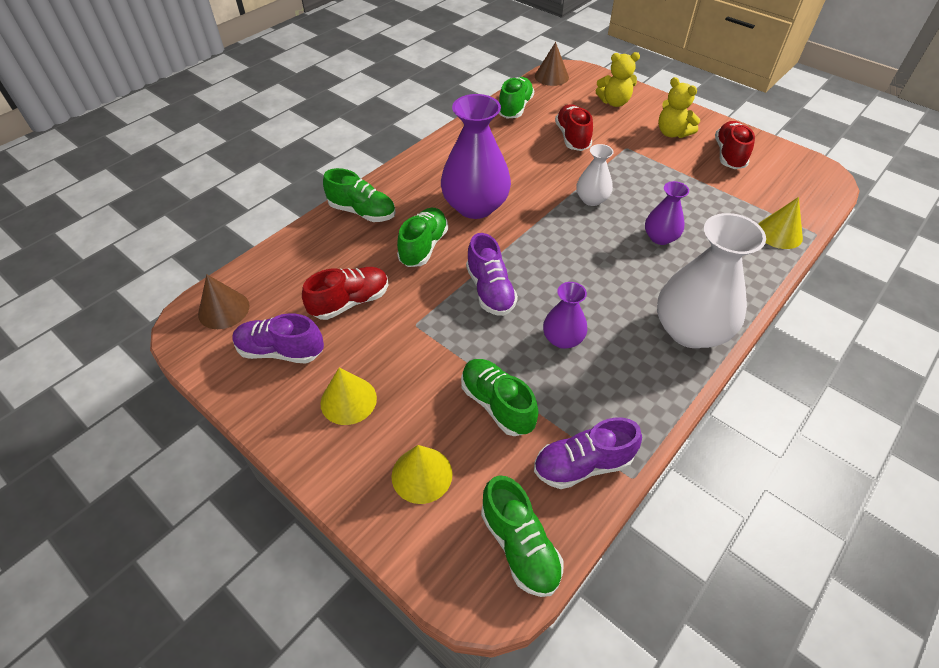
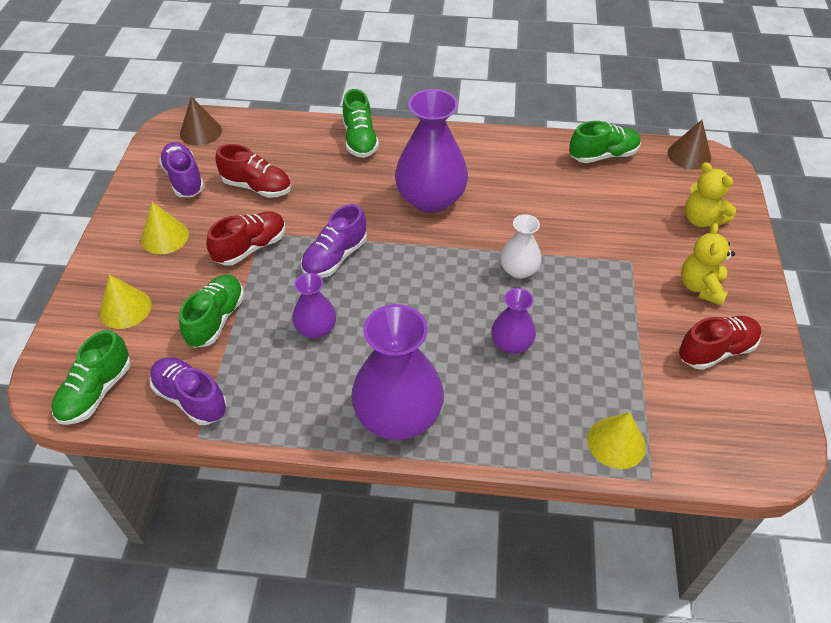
camera: 55 degrees right, 0 degrees up
green shoe [397,208,448,267] -> none
red shoe [555,104,593,151] -> red shoe moved to [206,211,286,266]
white vase [657,213,766,348] -> purple vase [351,304,444,440]

